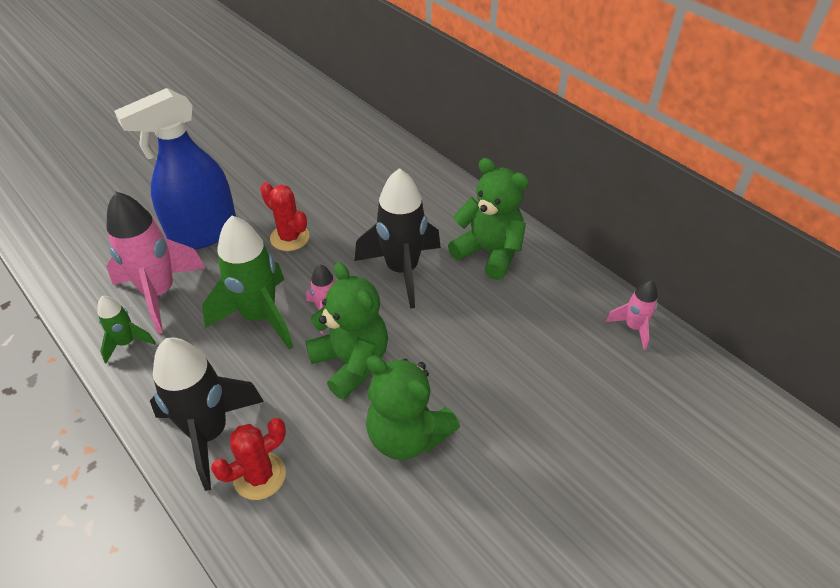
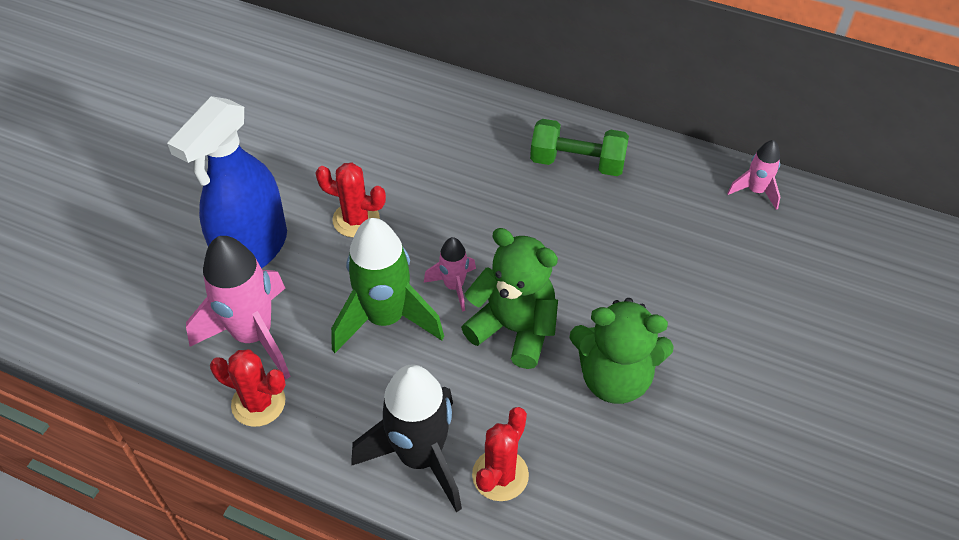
camera: 25 degrees left, 5 degrees up
green rocket [98,296,156,363] -> red cactus [210,350,286,427]
black rocket [355,168,441,309] -> none
green teddy bear [448,158,529,280] -> green dumbbell [530,119,629,176]

